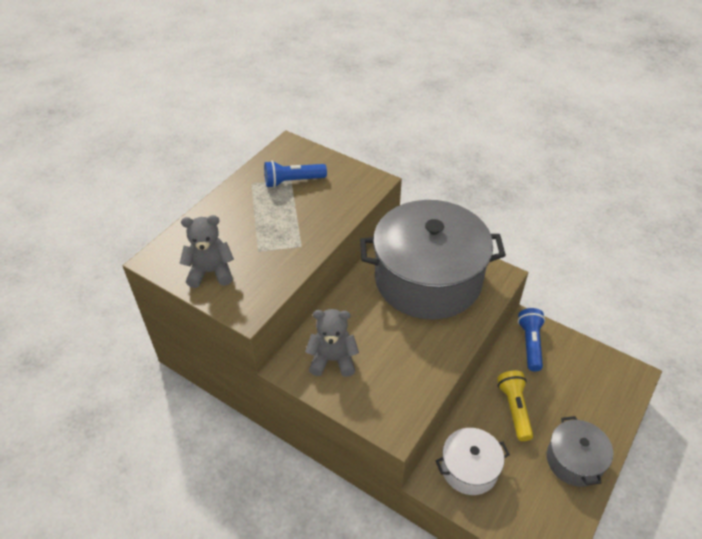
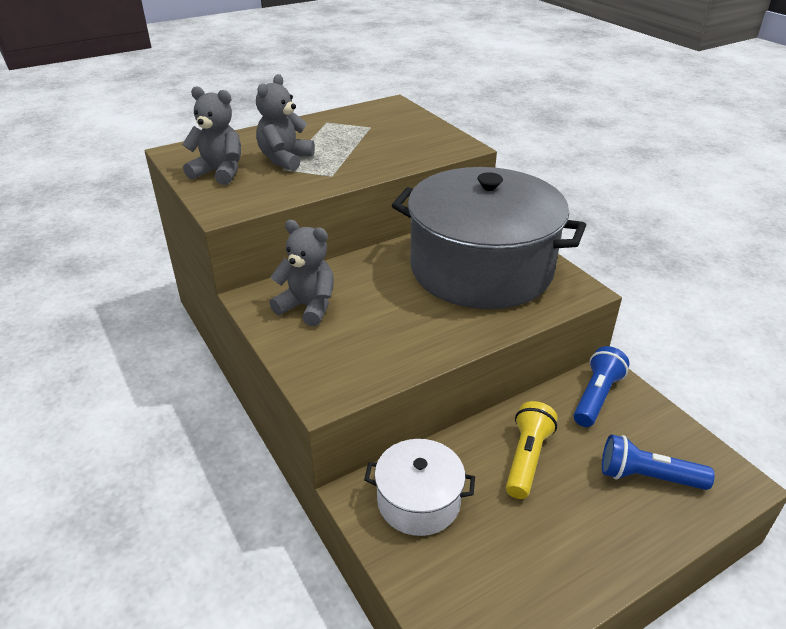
camera: 25 degrees right, 10 degrees down
blue flashlight [264,161,327,188] -> blue flashlight moved to [602,434,715,490]
grey pot [547,416,613,487] -> none
none -> grey teddy bear [256,74,315,171]

